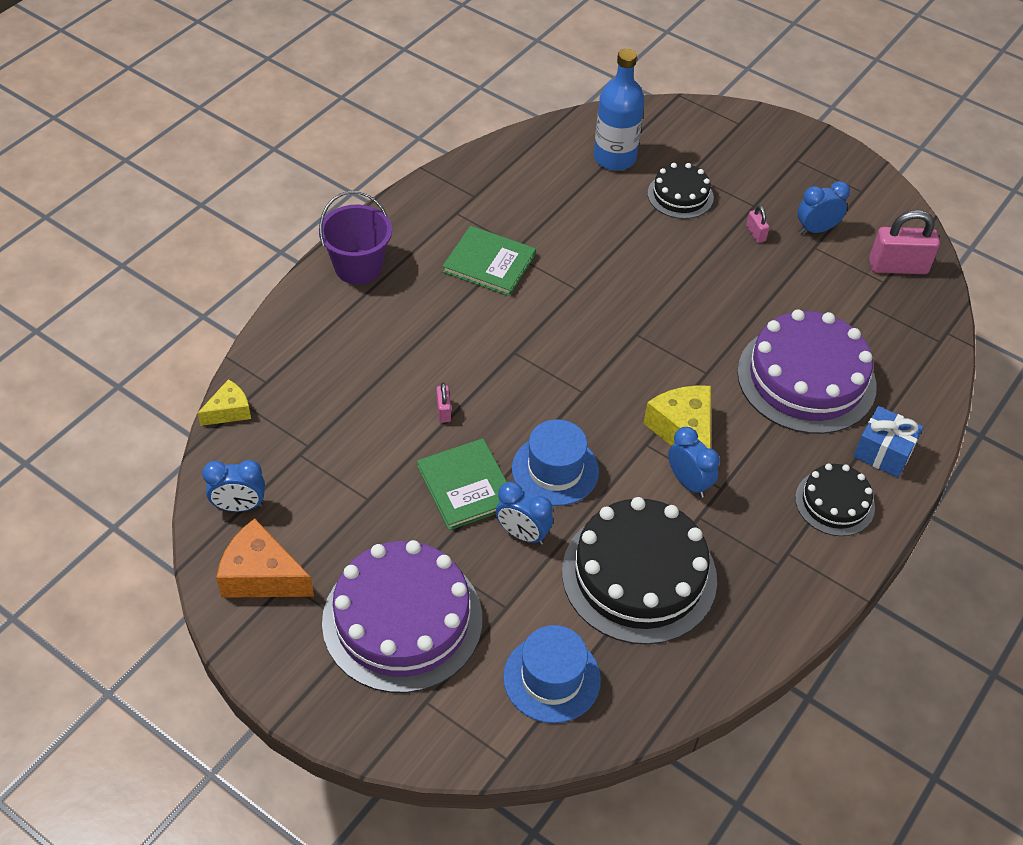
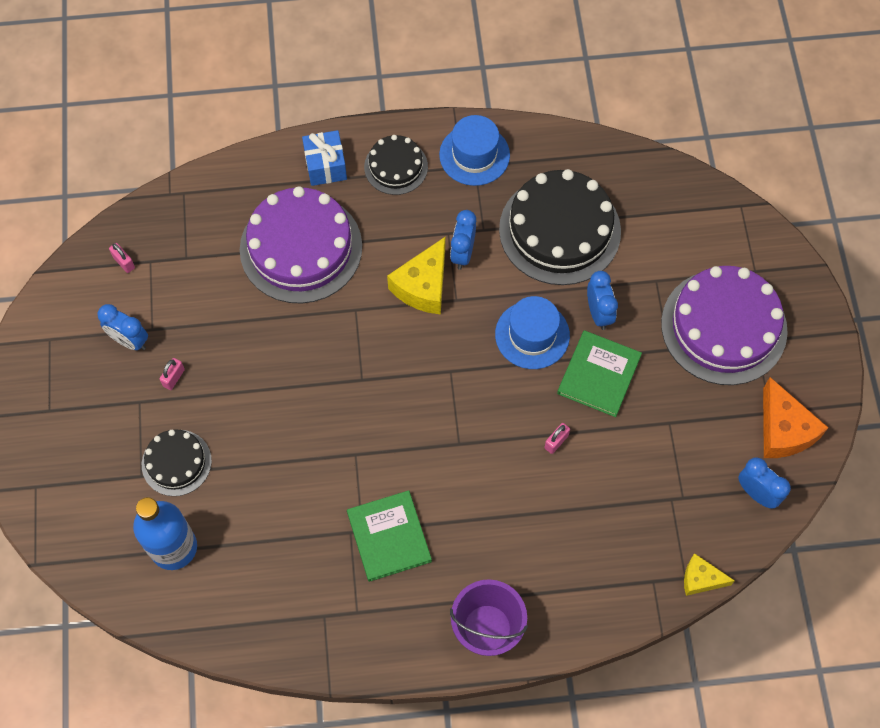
camera: 130 degrees left, 15 degrees up
blue hat [503,625,601,723] -> blue hat moved to [439,115,510,186]
pink padlock [869,210,940,274] -> pink padlock [109,243,135,273], size x0.47

